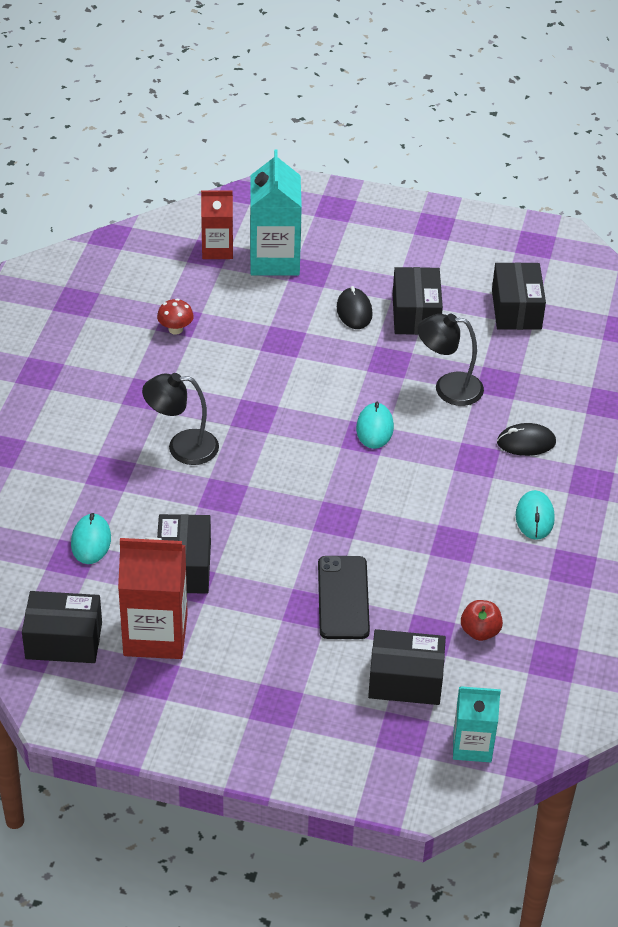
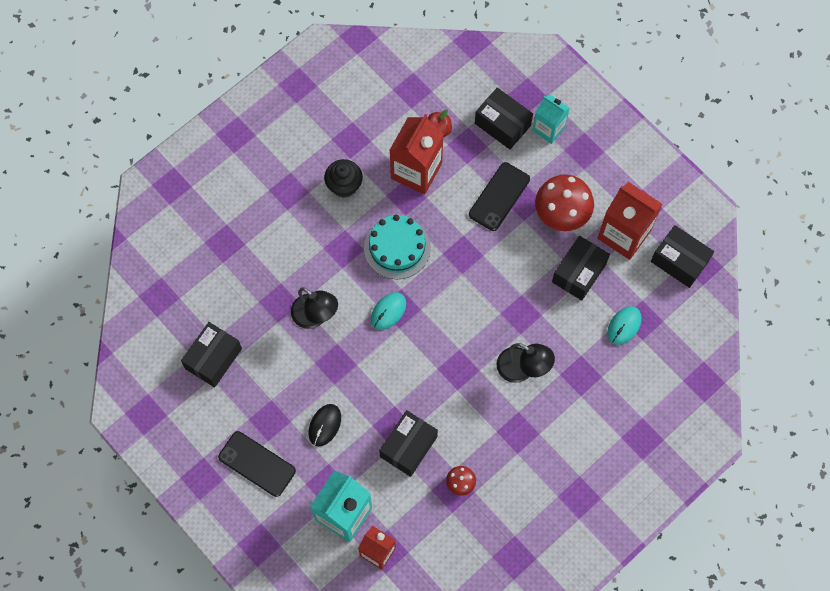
camera: 145 degrees left, 25 degrees up
black box [393,267,443,335] -> black box moved to [379,410,438,477]
turquoise carton [453,686,501,762] -> turquoise carton moved to [532,95,570,144]
black mouse [497,423,556,456] -> none
turquoise mouse [516,490,555,540] -> black cupcake [324,159,363,198]
none -> black phone [218,431,296,497]
none -> turquoise cake [364,215,431,279]
none -> red carton [390,114,444,195]
none -> red mushroom [535,175,594,231]

